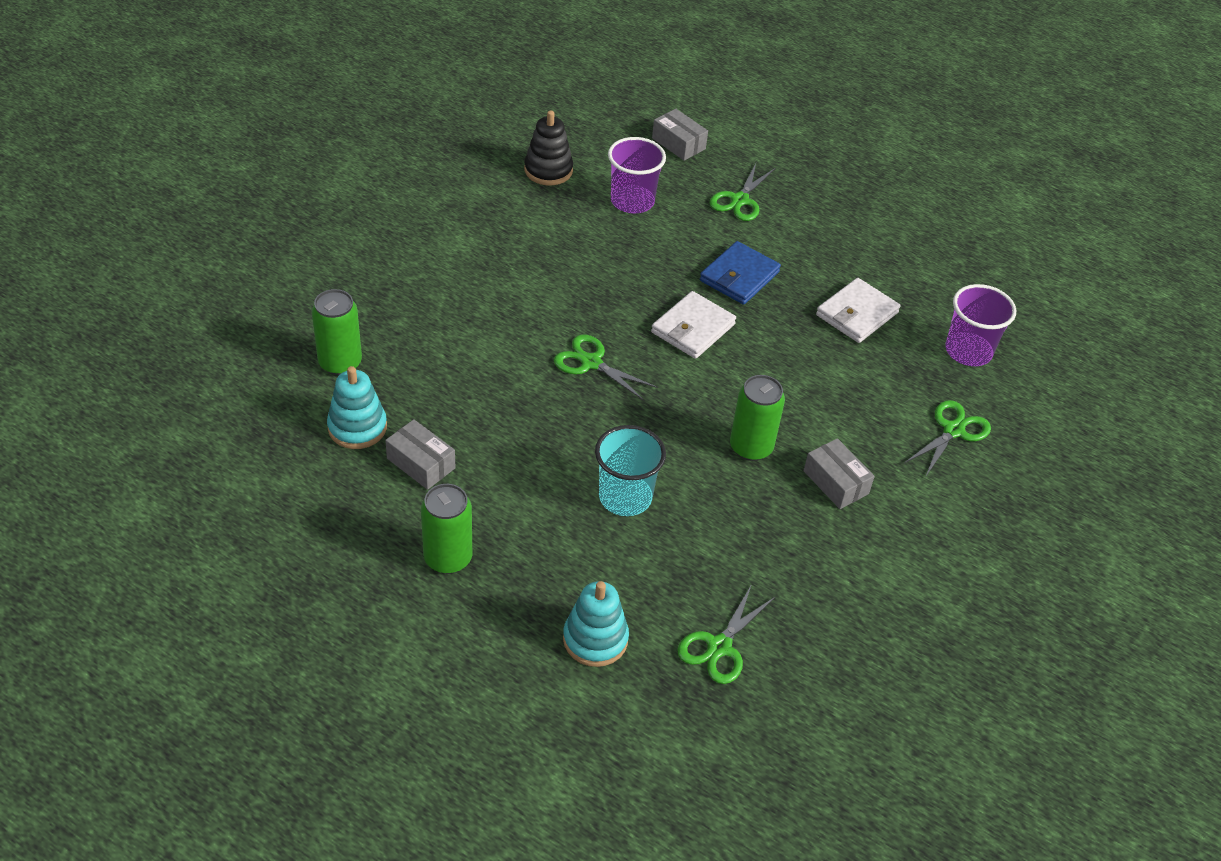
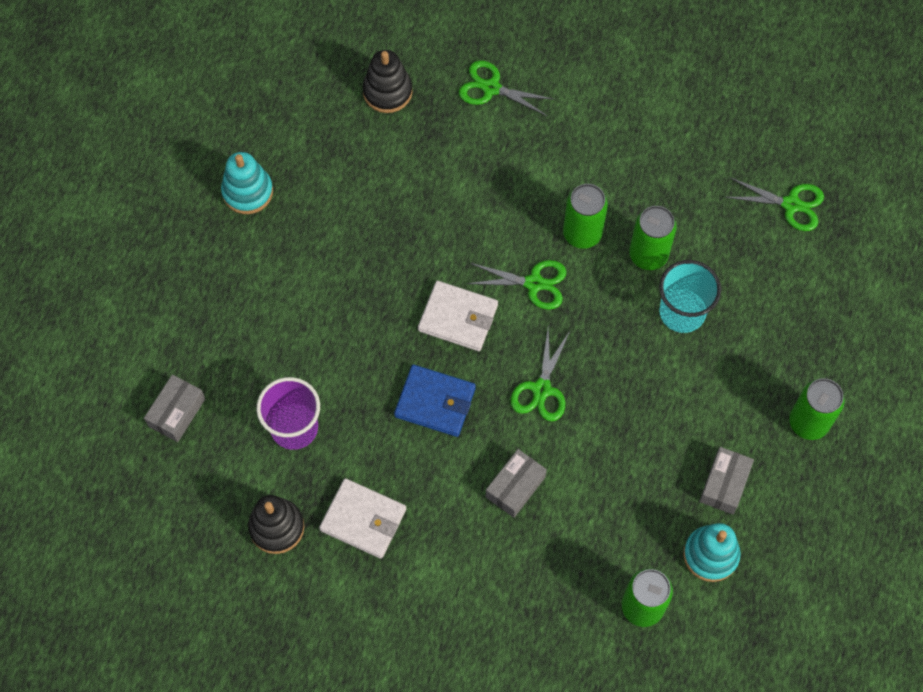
camera: 105 degrees left, 20 degrees up
turquoise stacking toy [563,581,629,667] -> turquoise stacking toy moved to [221,152,273,214]
blue wallet [700,241,781,305] -> blue wallet moved to [394,365,476,437]
green scissors [710,163,775,221] -> green scissors moved to [466,260,566,310]
grey box [804,438,875,509] -> grey box moved to [486,449,547,518]
white wallet [816,278,900,343] -> white wallet moved to [319,478,406,559]
purple cup [945,284,1016,366] -> black stacking toy [362,50,412,113]
none -> green can [629,206,677,270]

